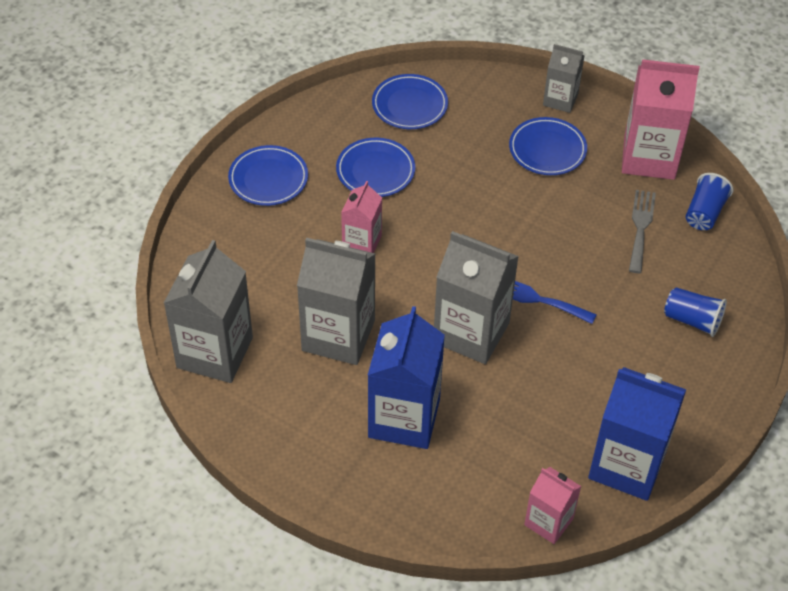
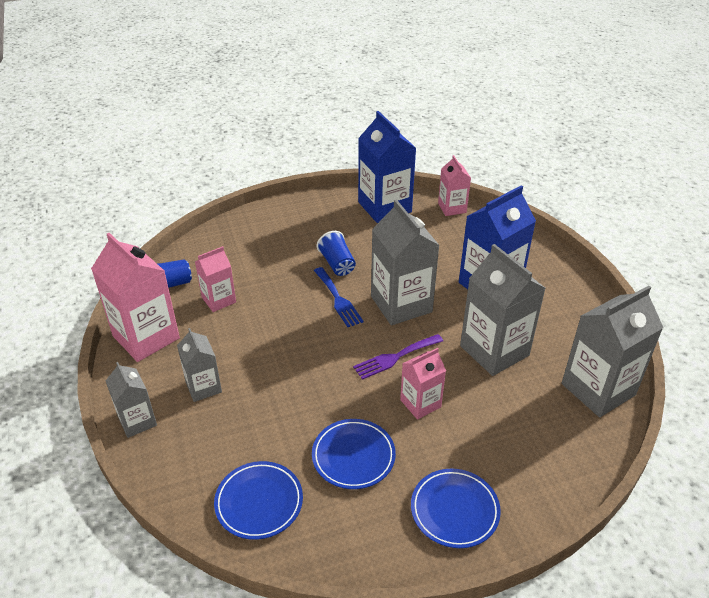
camera: 140 degrees left, 10 degrees down
blue plate [509,117,587,175] -> grey carton [177,328,222,402]
grey fork [629,190,656,273] -> pink carton [195,246,236,312]
blue cup [664,287,727,337] -> blue cup moved to [317,231,356,276]
none -> purple fork [353,334,443,380]

